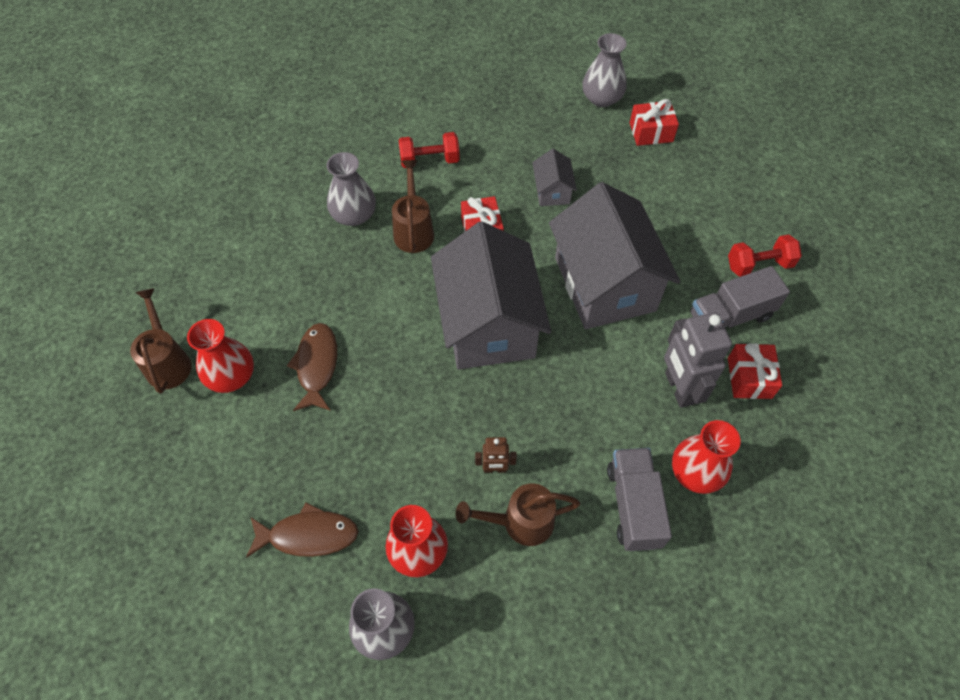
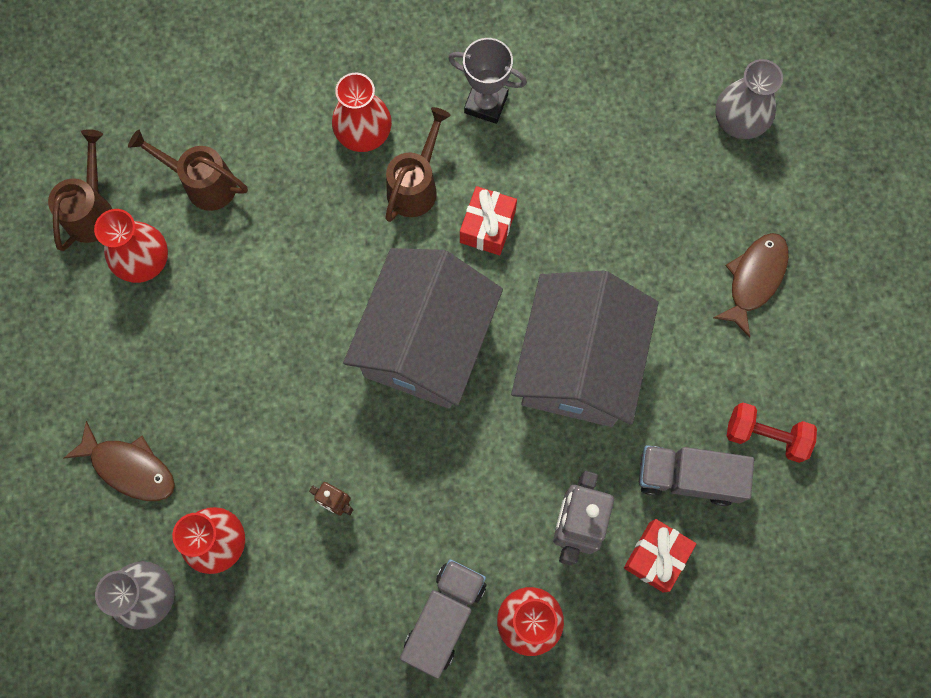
camera: 30 degrees right, 15 degrees up
brown fish [287,323,337,411] -> brown fish moved to [713,233,789,338]
grey vase [327,152,376,226] -> red vase [332,73,392,152]
red dumbbell [399,132,460,168] -> grey trophy [448,38,527,124]
brown watering can [456,483,581,546] -> brown watering can moved to [128,129,248,211]
grey house [532,148,577,206] -> none
red gift [630,99,679,146] -> none

